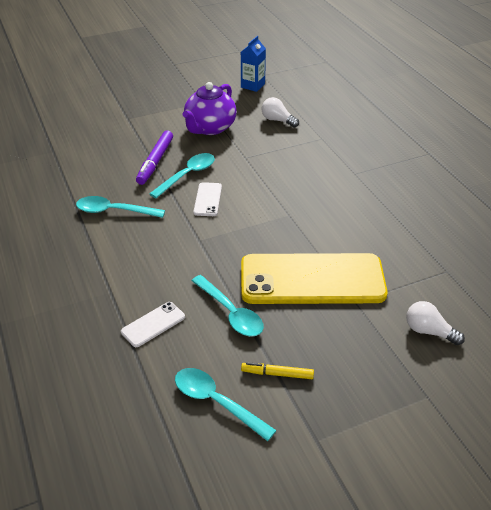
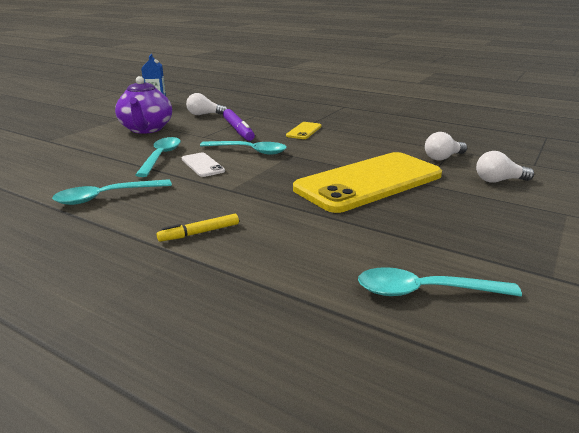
camera: 35 degrees left, 15 degrees down
white phone [121,302,185,347] -> none
purple marker [136,130,173,185] -> purple marker moved to [223,109,255,141]
turquoise spoon [191,275,264,336] -> turquoise spoon moved to [200,141,287,155]
yellow marker [241,362,314,379] -> yellow marker moved to [156,214,239,242]
none -> yellow phone [286,122,322,139]
none -> white light bulb [425,132,467,161]

